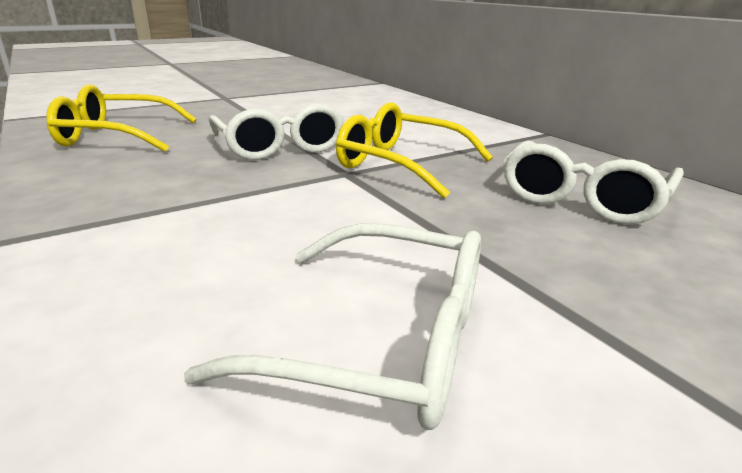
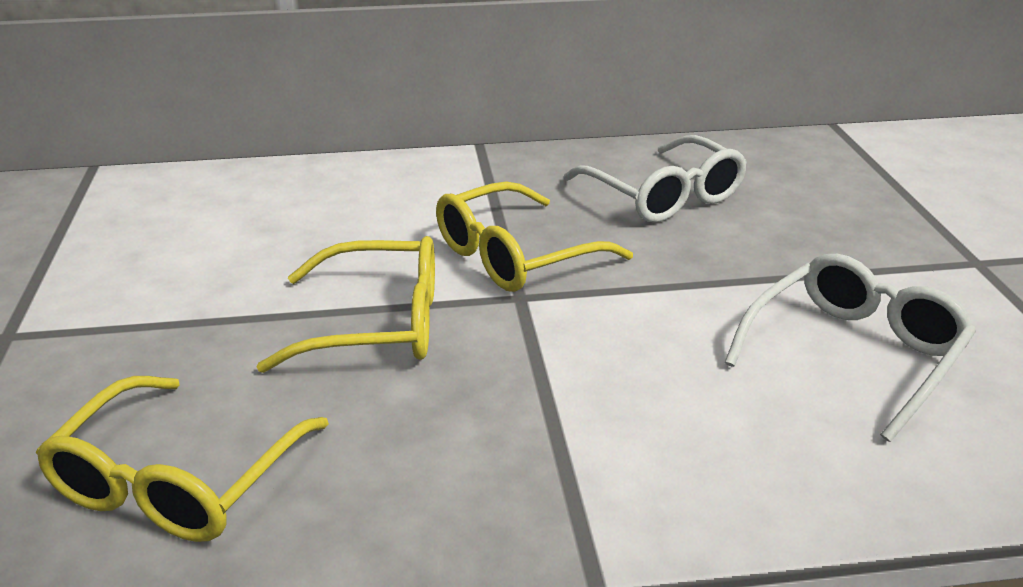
camera: 65 degrees left, 5 degrees up
white glasses [209,104,345,160] -> yellow glasses [256,236,435,373]

